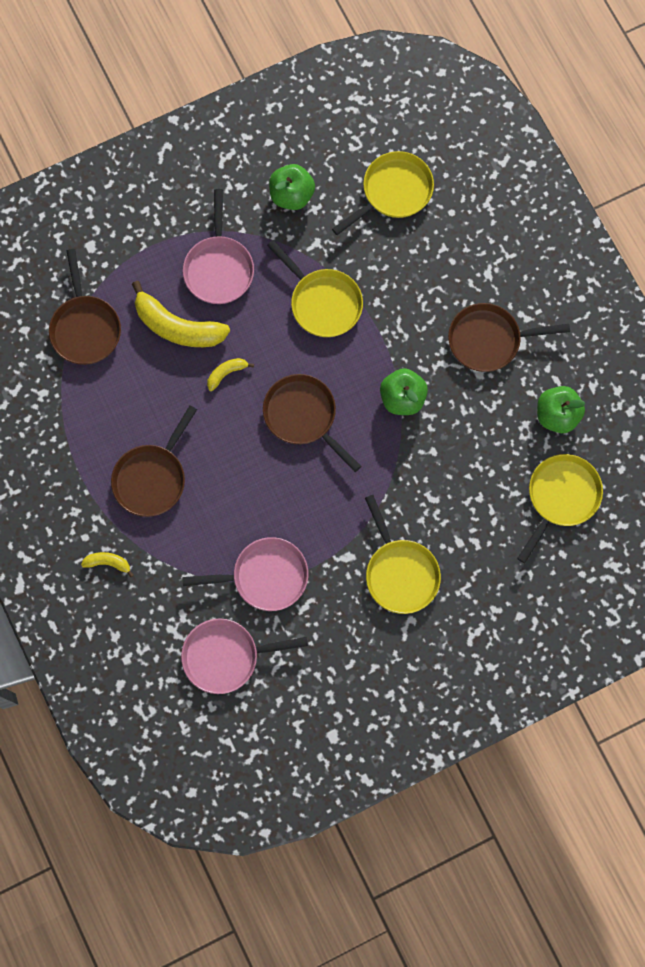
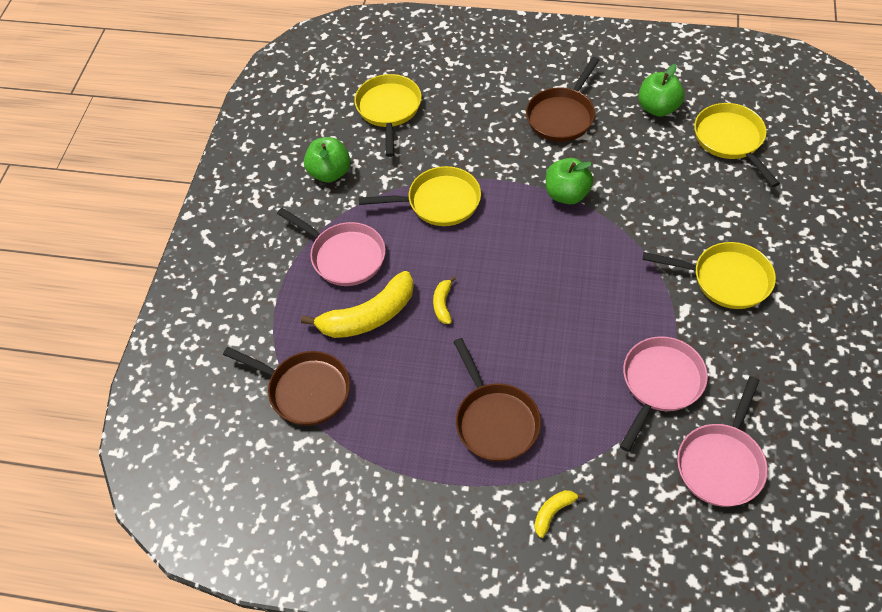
camera: 50 degrees left, 20 degrees down
brown pan [263,374,362,472] -> none

